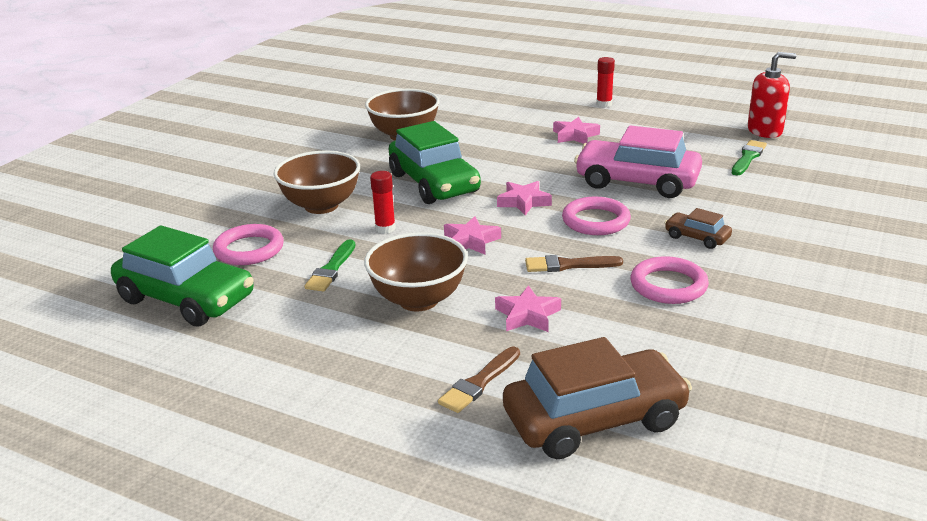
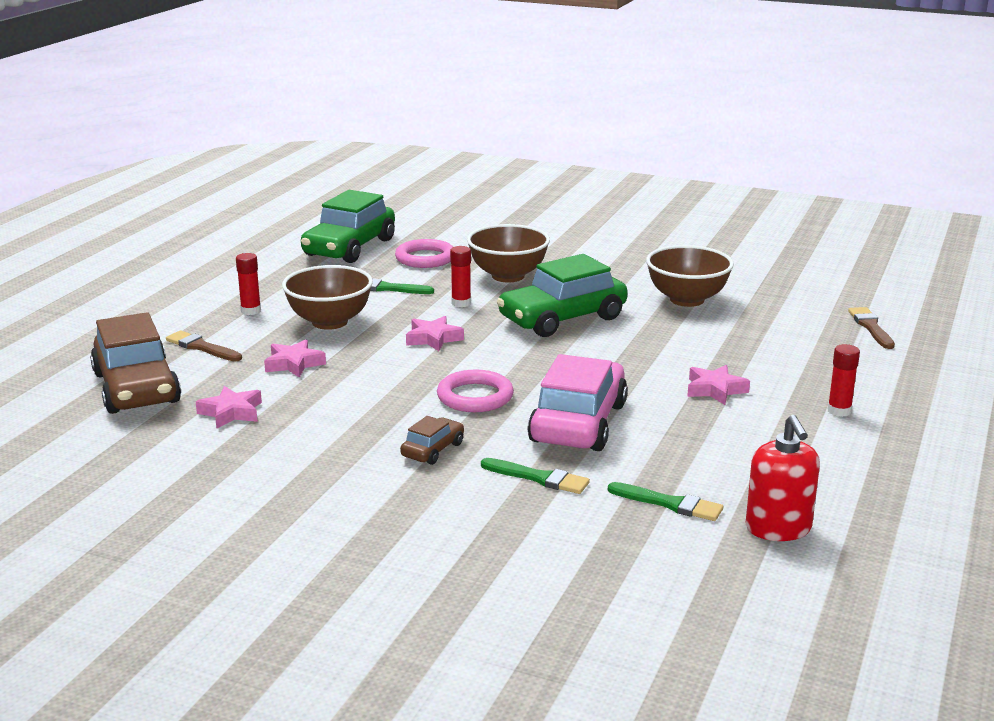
camera: 85 degrees right, 5 degrees down
pink star [497,181,552,215] -> pink star moved to [196,386,262,429]
brown brush [525,255,623,272] -> brown brush moved to [848,307,895,349]
pink ring [630,256,709,304] -> none
none -> red glue stick [236,253,261,315]
none -> green brush [481,458,590,494]

